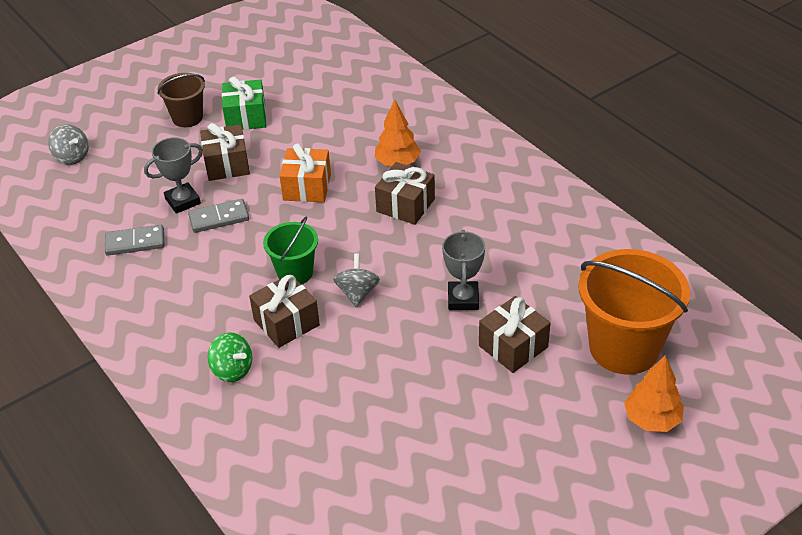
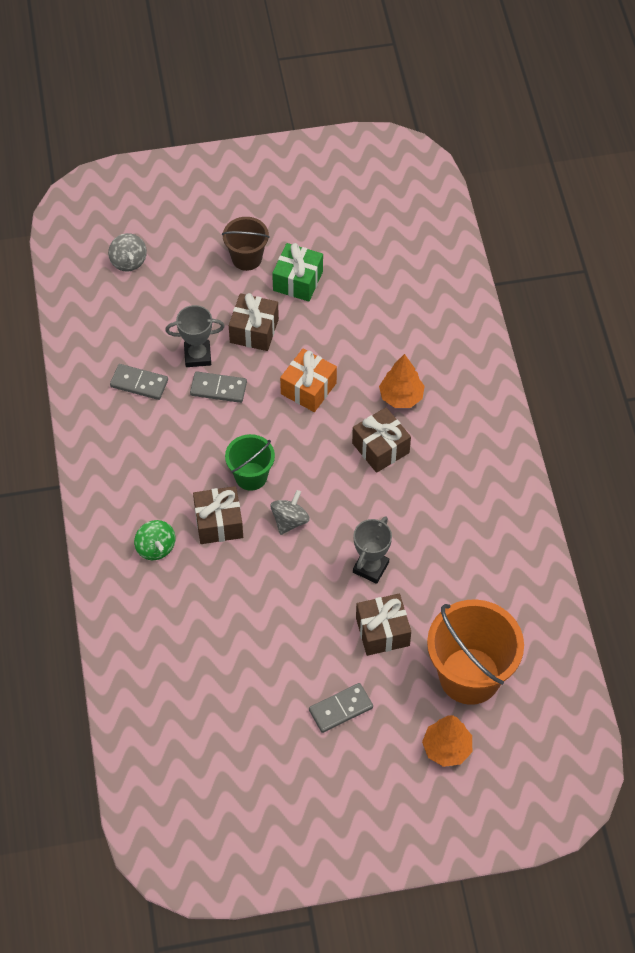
camera: 25 degrees right, 15 degrees up
none -> grey domino [309,683,373,733]

